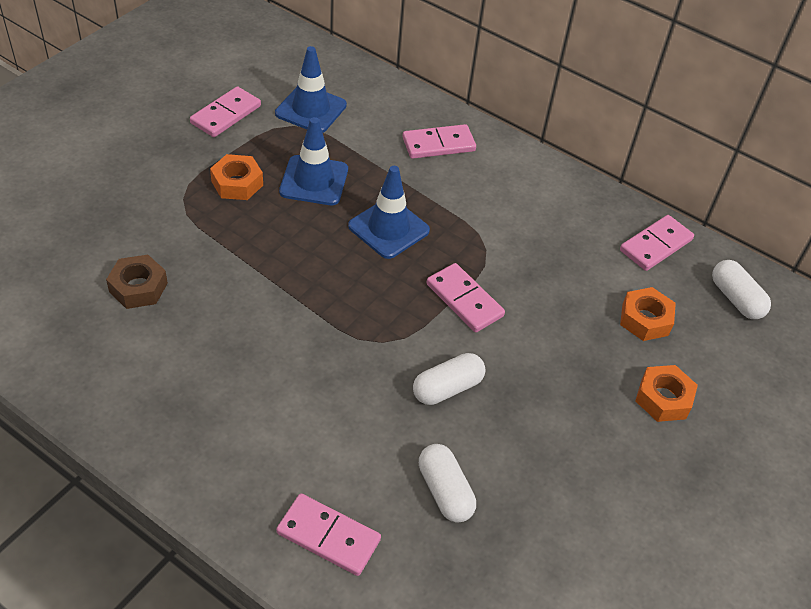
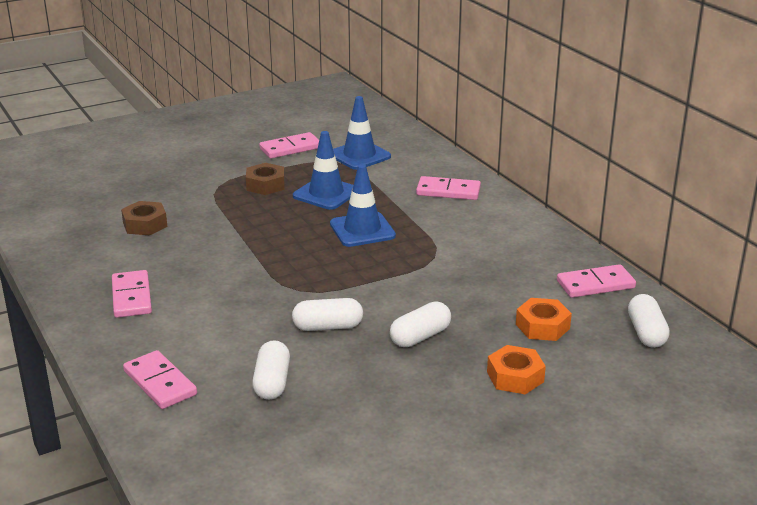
camera: 30 degrees right, 20 degrees down
orange nut [210,154,263,200] -> brown nut [246,163,285,195]
pink domino [426,263,505,332] -> pink domino moved to [112,270,152,318]
none -> white capsule [390,302,451,347]

